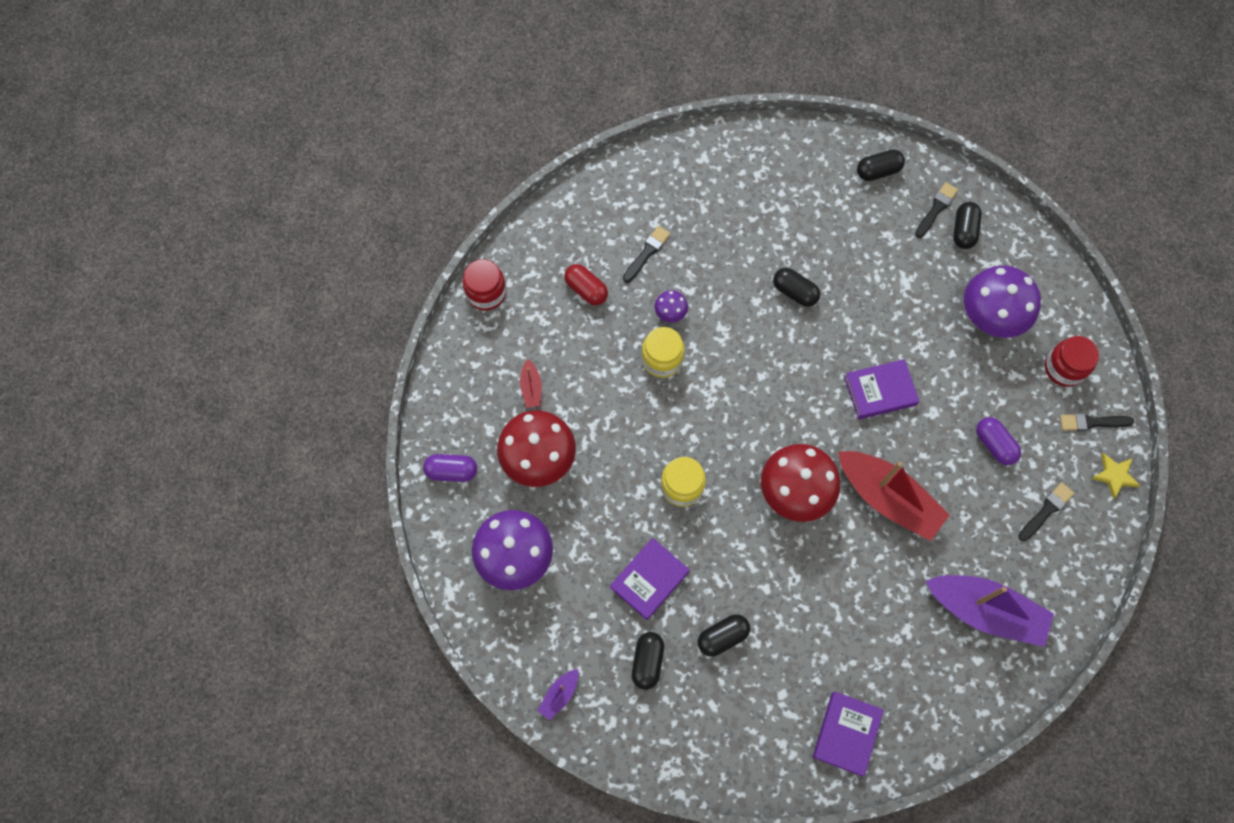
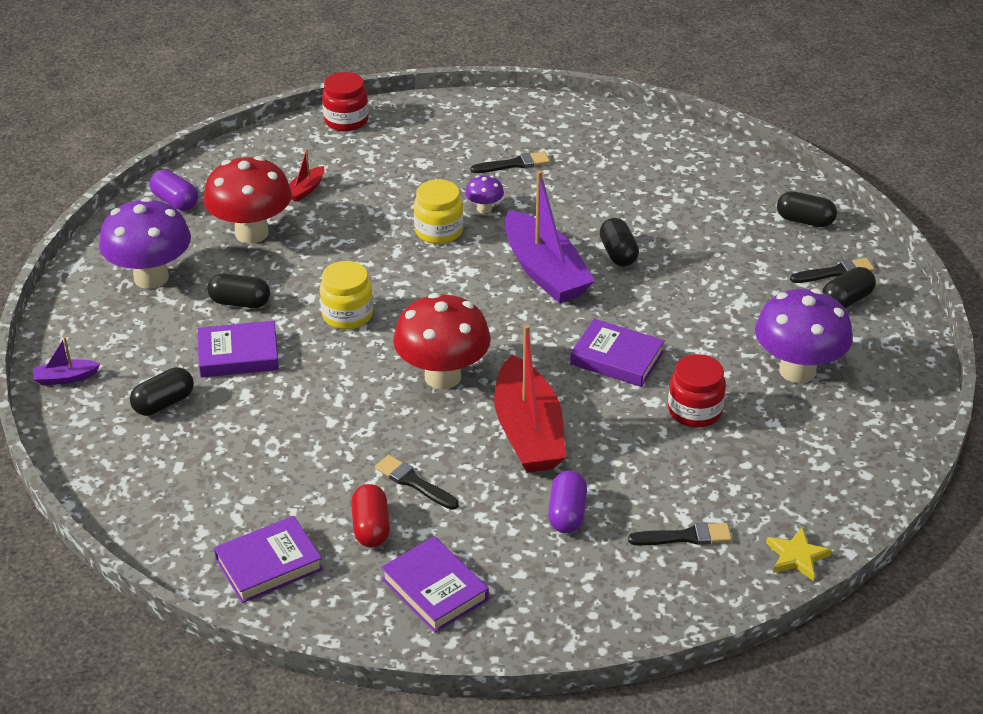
camera: 40 degrees right, 30 degrees down
red capsule [564,264,608,305] -> red capsule moved to [351,484,390,547]
black capsule [698,614,750,657] -> black capsule moved to [207,273,270,308]
purple boat [925,575,1054,647] -> purple boat moved to [505,170,595,303]
purple capsule [976,417,1021,465] -> purple capsule moved to [548,471,587,533]
red jar [1045,336,1099,387] -> red jar moved to [668,354,726,428]
black brush [1060,413,1134,431] -> black brush moved to [375,455,458,510]
none -> purple book [381,536,489,633]

